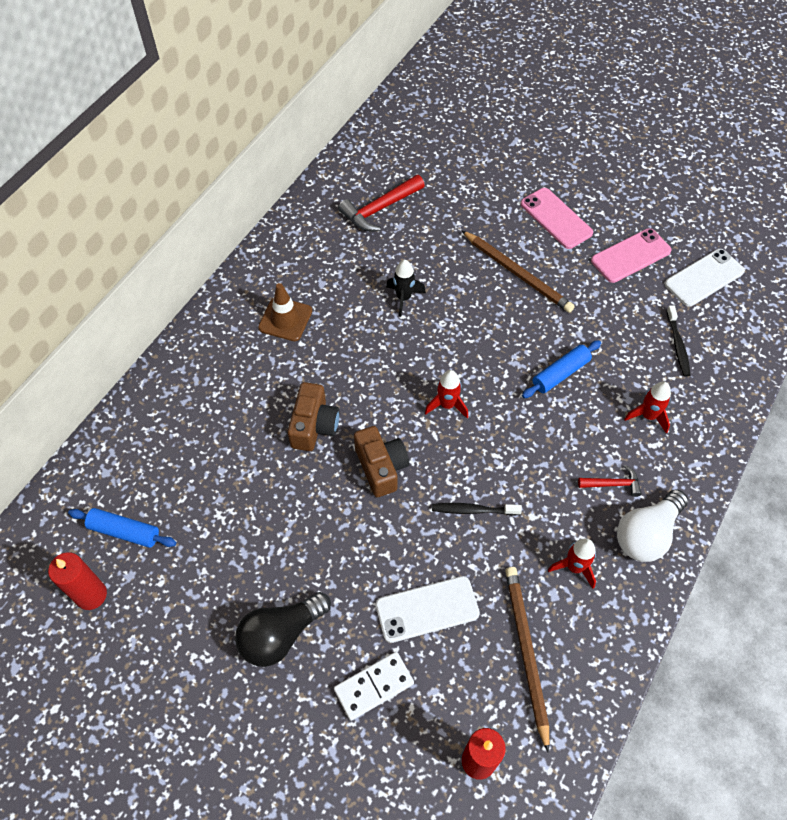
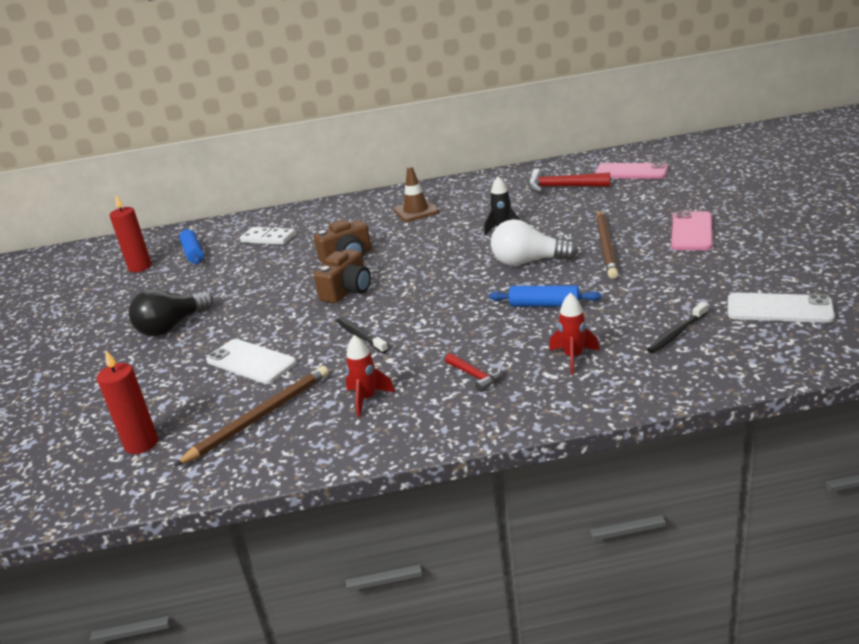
camera: 55 degrees right, 30 degrees down
black light bulb [235,592,331,667] -> black light bulb turned 60 degrees counterclockwise [128,289,213,337]
white domino [334,652,414,721] -> white domino moved to [240,227,295,245]
red rocket [425,370,468,418] -> none
pink phone [591,228,672,283] -> pink phone moved to [595,162,668,179]
white light bulb [617,489,688,562] -> white light bulb moved to [491,219,578,266]

